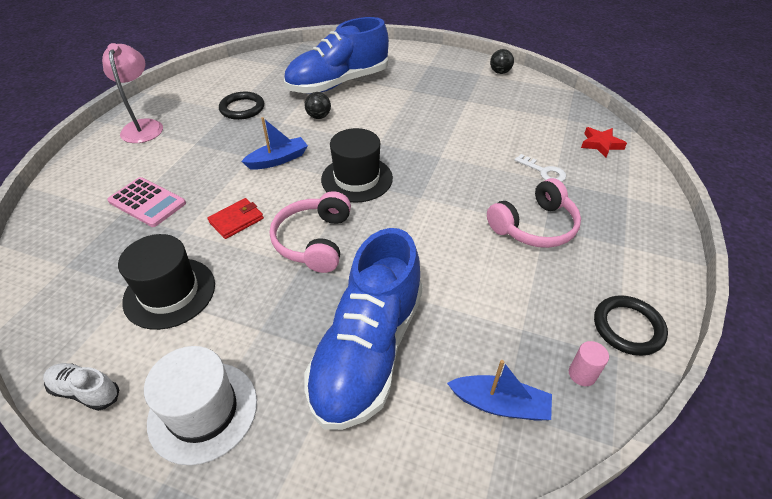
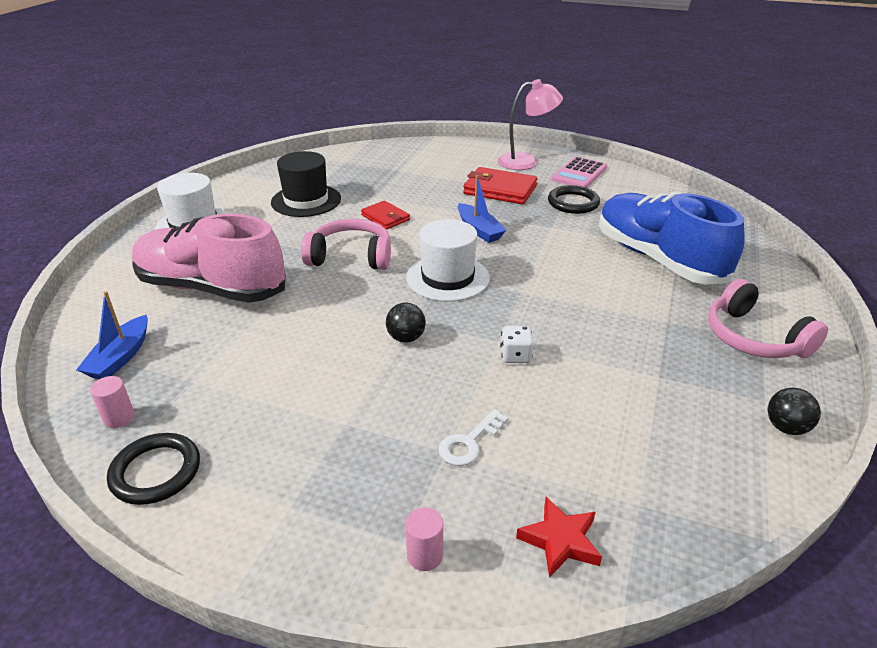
camera: 90 degrees right, 10 degrees down
white shoe [43,363,119,411] -> none
pink calculator [107,177,186,227] -> pink calculator moved to [552,157,607,188]
black ball [305,92,331,119] -> black ball moved to [386,303,426,343]
blue shoe [305,228,423,430] -> pink shoe [132,214,286,303]
black hat [321,128,393,203] -> white hat [406,219,490,302]
pink headphones [487,178,581,248] -> pink headphones moved to [708,279,828,358]
none -> pink cylinder [405,507,443,571]
none -> red wallet [463,167,537,204]
none -> white dice [500,326,533,363]

